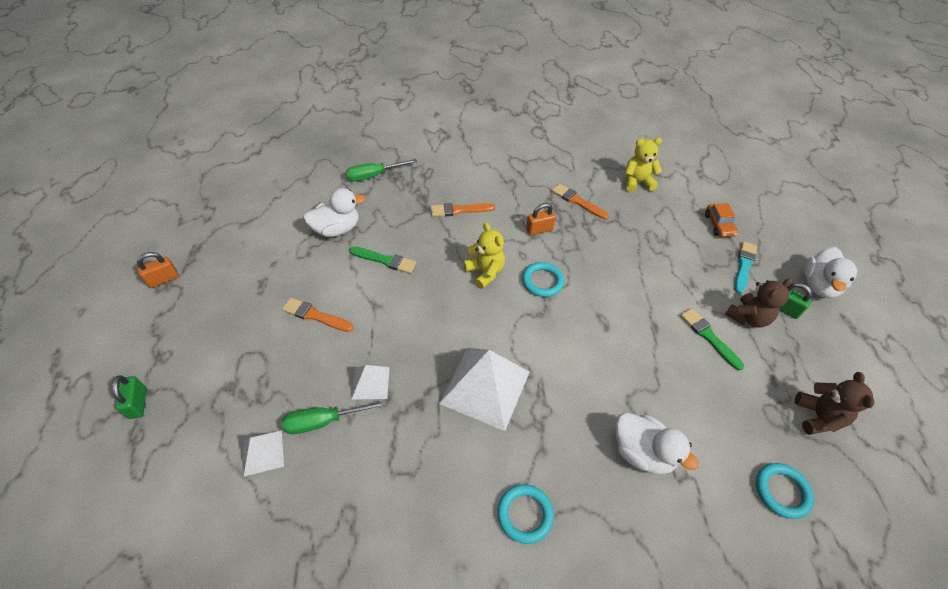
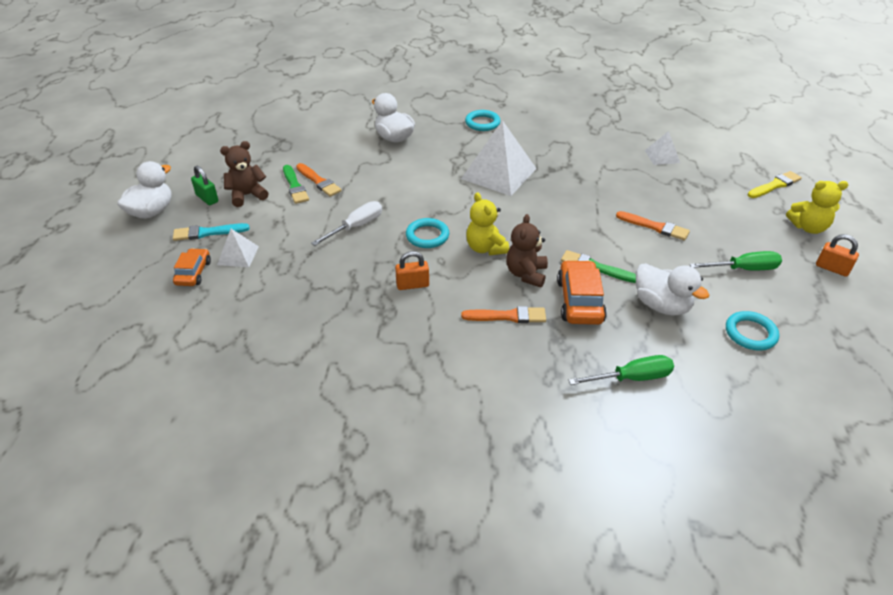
camera: 170 degrees left, 10 degrees down
green padlock [112,375,147,419] -> yellow brush [747,171,802,198]
orange padlock [137,252,179,288] -> orange padlock turned 60 degrees clockwise [816,234,859,277]
green screwdriver [282,400,387,434] -> green screwdriver moved to [690,251,782,271]
white duck [303,188,365,237] -> white duck turned 120 degrees counterclockwise [636,263,709,316]
white pyramid [351,365,390,400] -> white pyramid moved to [217,229,259,267]
orange brush [552,184,609,219] -> orange brush moved to [296,163,342,197]
yellow teddy bear [625,138,662,192] -> yellow teddy bear moved to [786,181,848,234]
turquoise brush [734,241,758,294] -> turquoise brush turned 45 degrees clockwise [173,223,250,241]
turquoise ring [756,463,814,519] -> turquoise ring moved to [726,311,779,351]
brown teddy bear [795,372,874,435] -> brown teddy bear moved to [506,214,548,288]
none -> white screwdriver [311,201,382,246]
none -> orange car [557,260,607,325]

